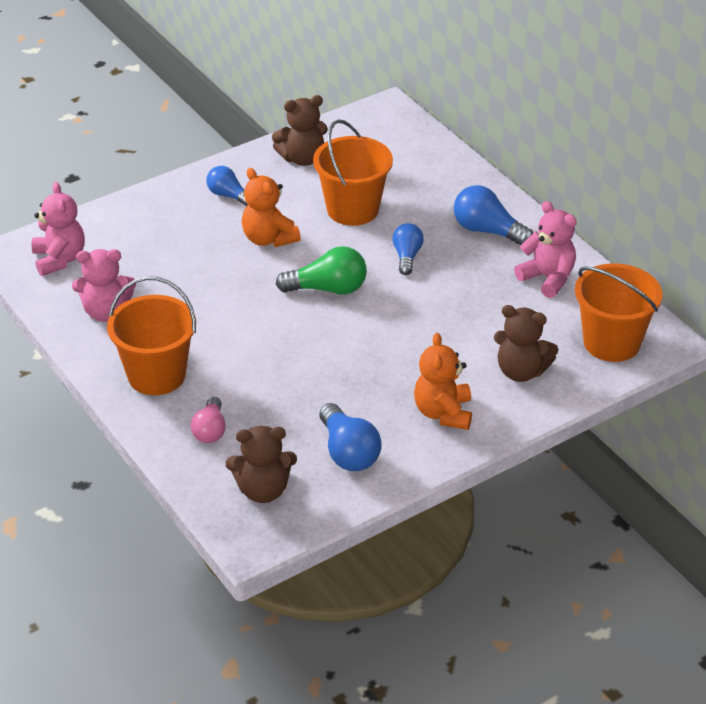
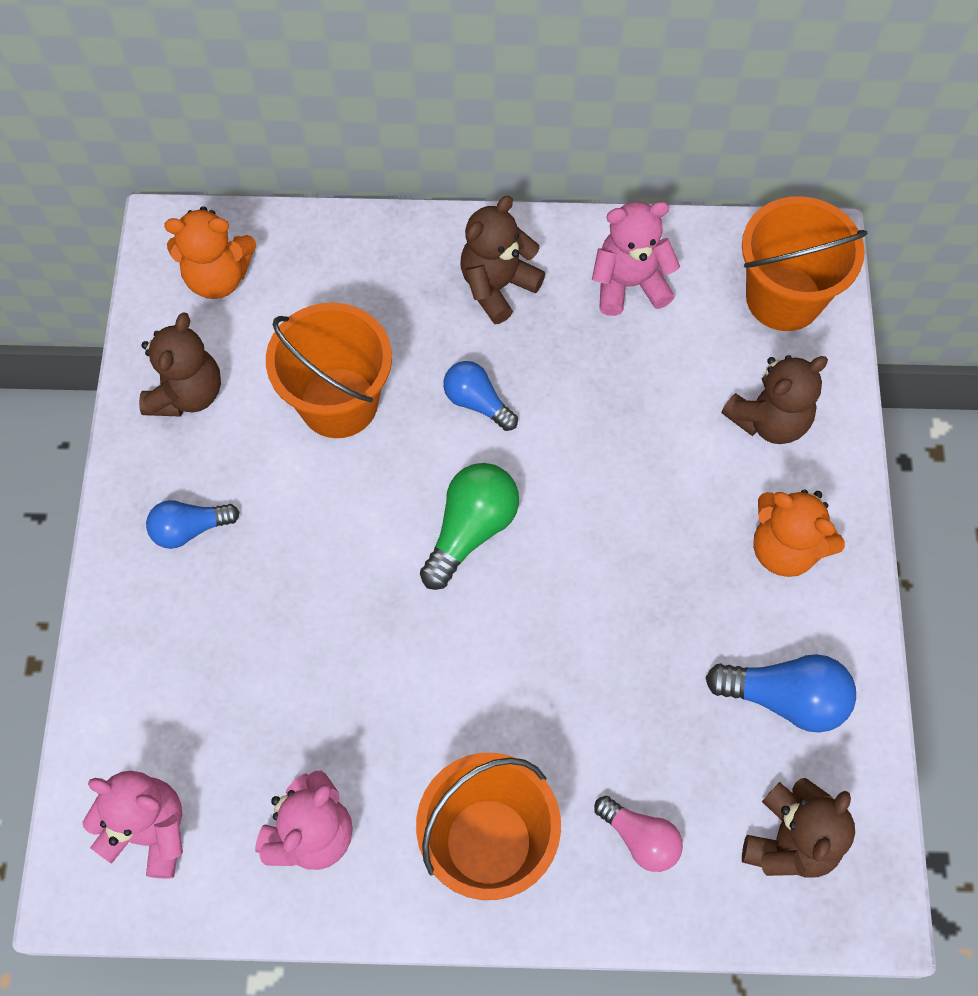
camera: 55 degrees left, 25 degrees up
orange teddy bear [242,168,301,247] -> orange teddy bear moved to [164,206,256,299]
blue light bulb [454,185,533,245] -> brown teddy bear [460,196,545,324]

